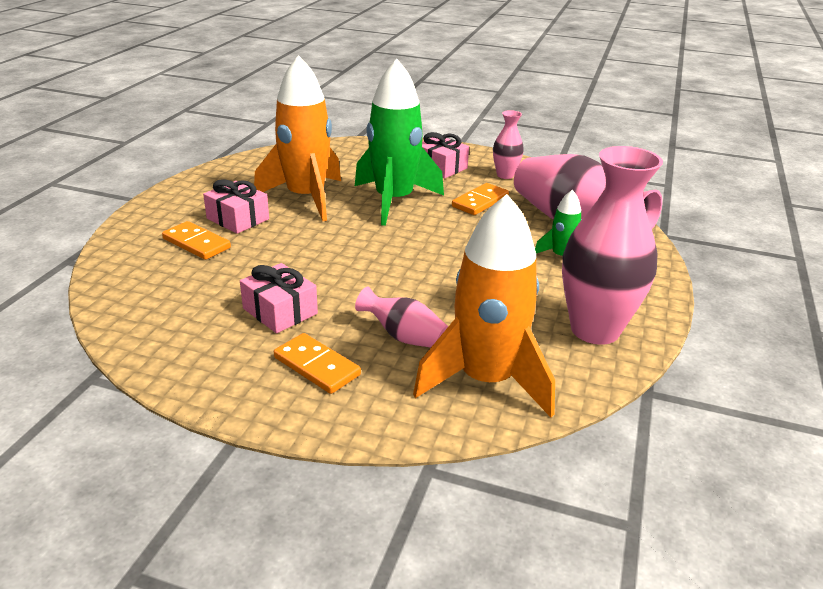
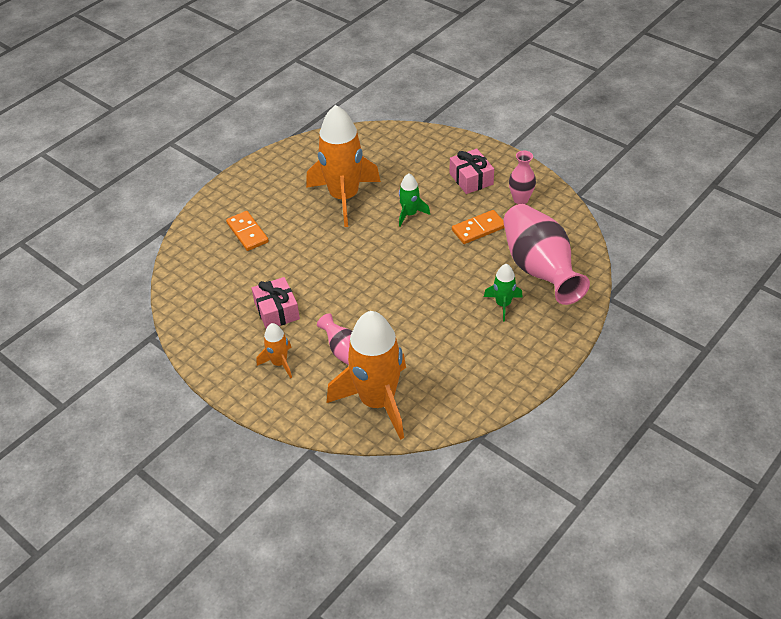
camera: 25 degrees right, 15 degrees up
pink gift [203,179,269,234] -> none
orange domino [274,333,361,394] -> orange rocket [257,323,292,378]
green rocket [355,59,444,226] -> green rocket [399,173,430,227], size x0.46
pink vase [562,146,663,345] -> none

